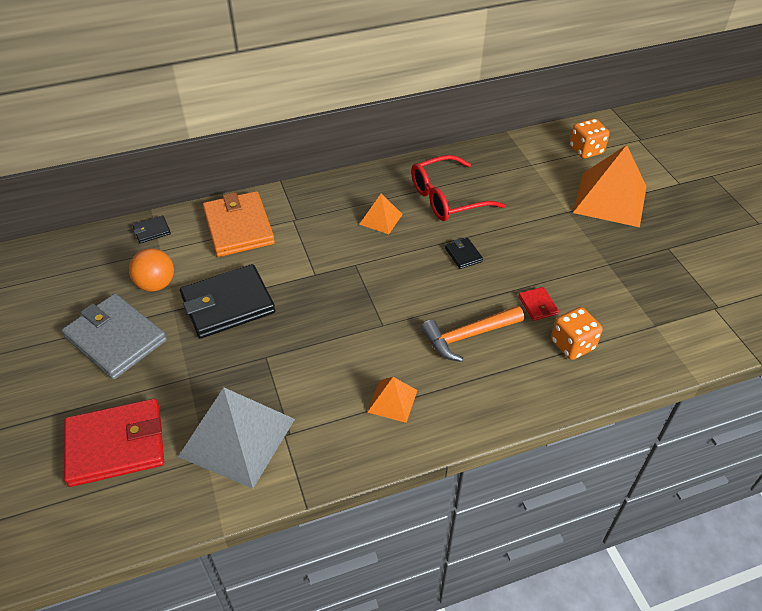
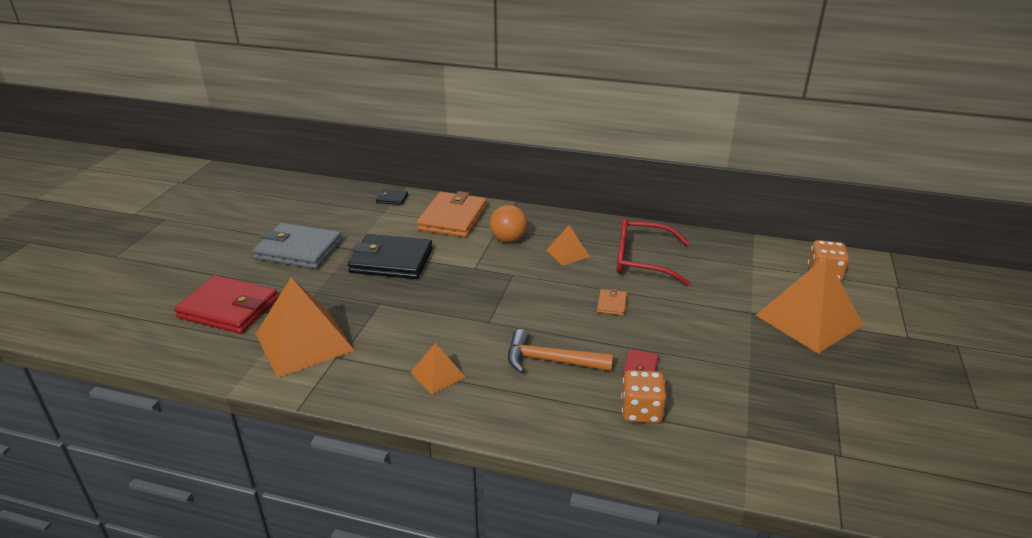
camera: 35 degrees right, 15 degrees down
grey wallet [62,293,167,380] -> grey wallet turned 60 degrees counterclockwise [252,223,342,269]
orange ball [129,248,174,291] -> orange ball moved to [490,205,527,243]
grey pyramid [178,387,295,489] -> orange pyramid [256,277,355,378]
black wallet [445,238,483,269] -> orange wallet [597,289,627,315]

